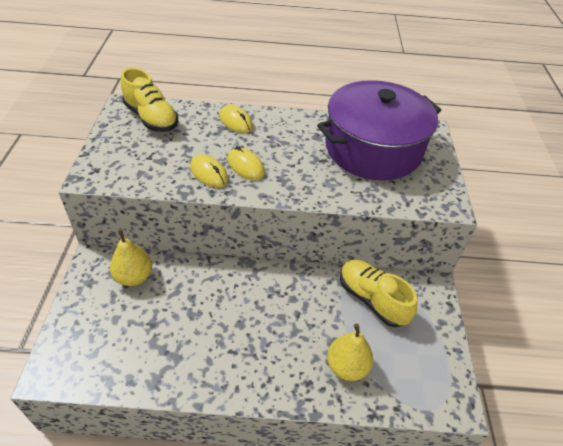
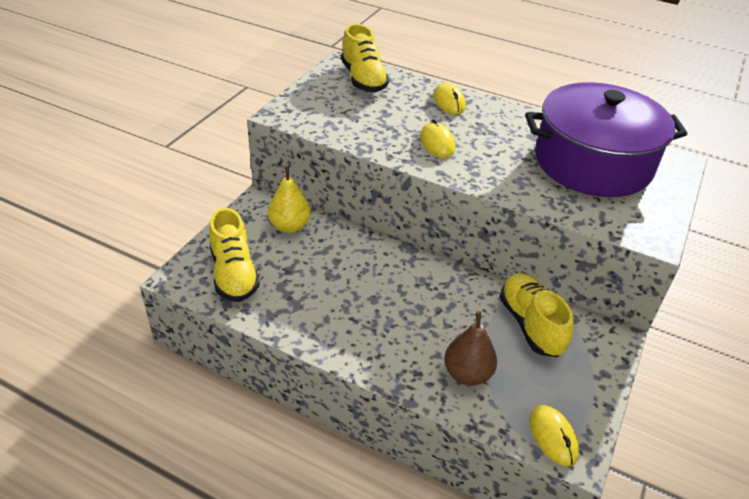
camera: 25 degrees right, 5 degrees down
yellow mouse [190,154,228,188] -> yellow mouse moved to [529,405,579,466]
yellow pear [327,324,373,381] -> brown pear [444,311,497,386]
none -> yellow shoe [209,208,260,302]

